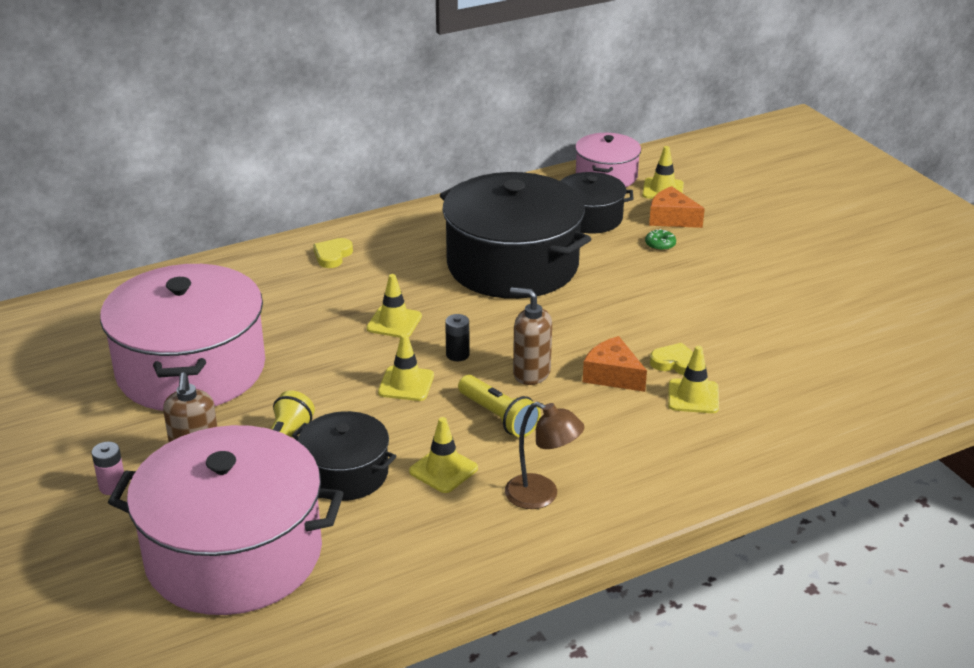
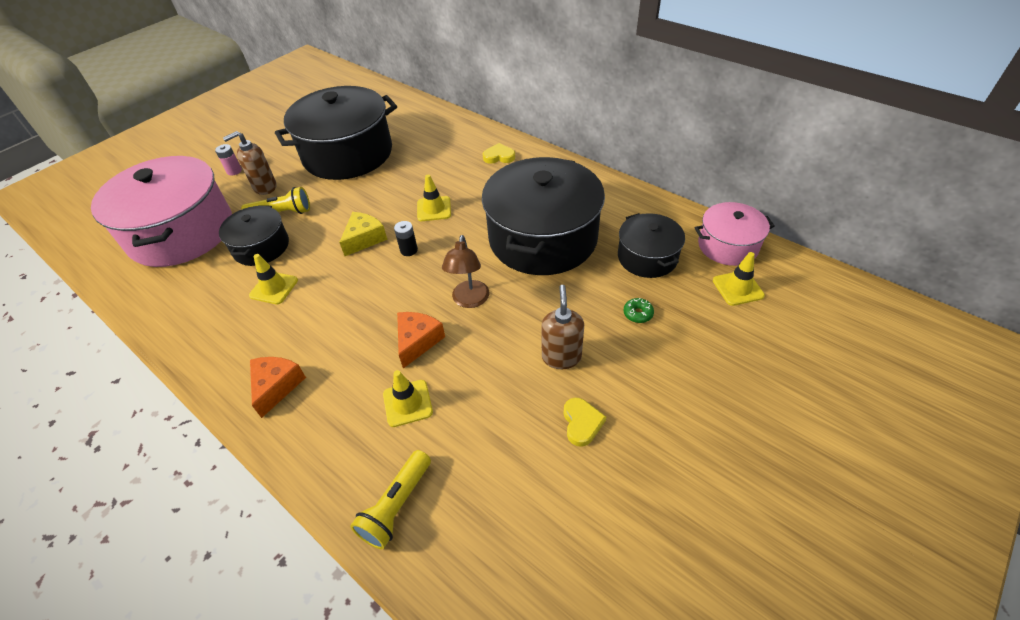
camera: 70 degrees right, 15 degrees up
pink pot [100,264,265,411] -> black pot [275,86,397,180]
yellow traffic cone [378,334,434,401] -> yellow cheese [339,212,387,256]
yellow flashlight [458,375,541,437] -> yellow flashlight moved to [350,450,431,549]
brown lamp [505,402,584,509] -> brown lamp moved to [442,235,489,308]
brown soap dispenser [510,287,552,385] -> brown soap dispenser moved to [541,285,584,369]
orange cheese [649,186,705,228] -> orange cheese moved to [250,357,306,418]
yellow heart [650,343,693,375] -> yellow heart moved to [564,398,606,447]

